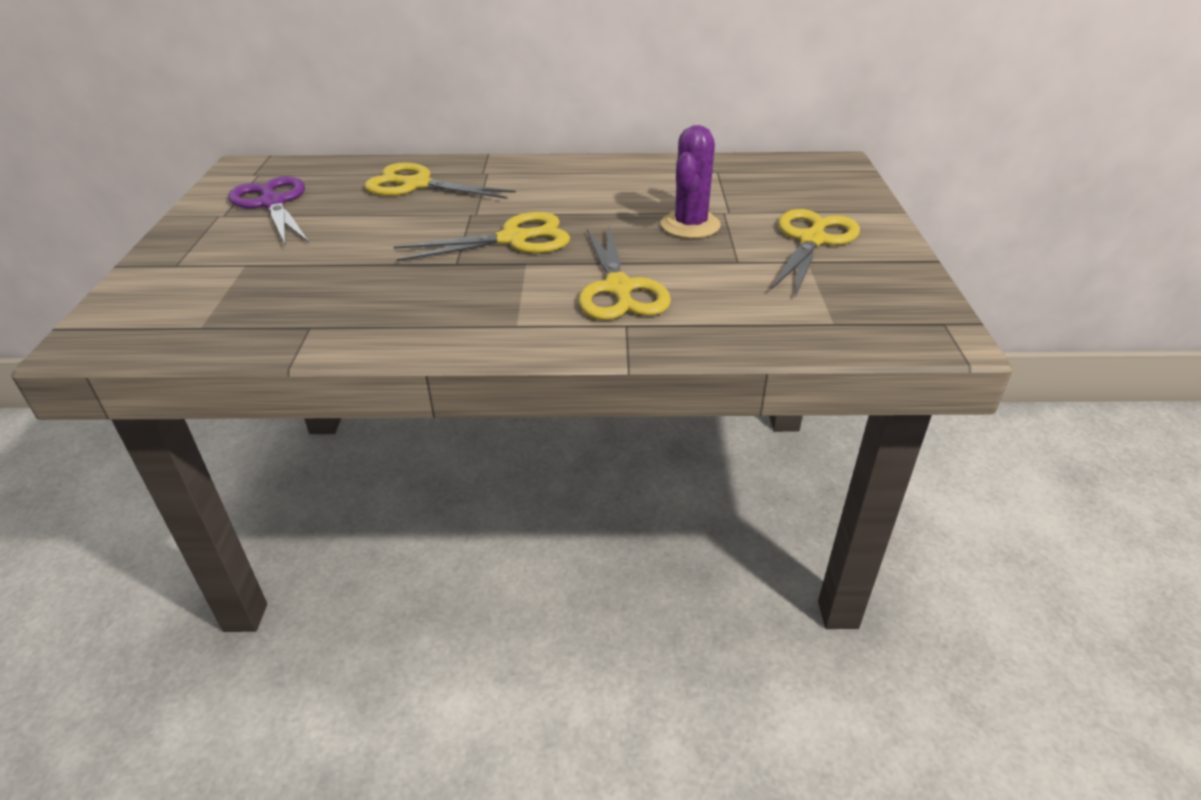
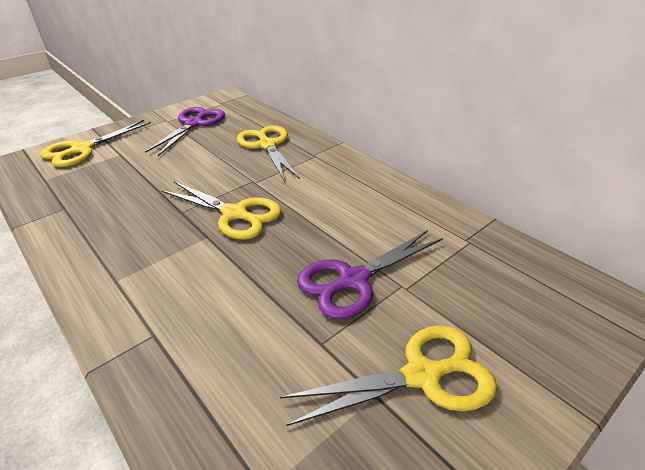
camera: 50 degrees right, 0 degrees up
yellow scissors [579,225,671,320] -> yellow scissors moved to [40,120,151,167]
purple cactus [661,125,721,238] -> purple scissors [297,230,443,320]

